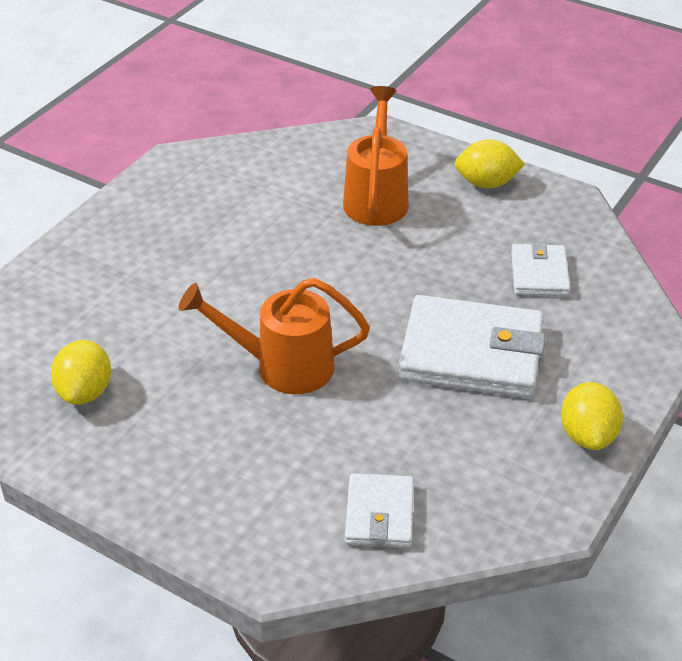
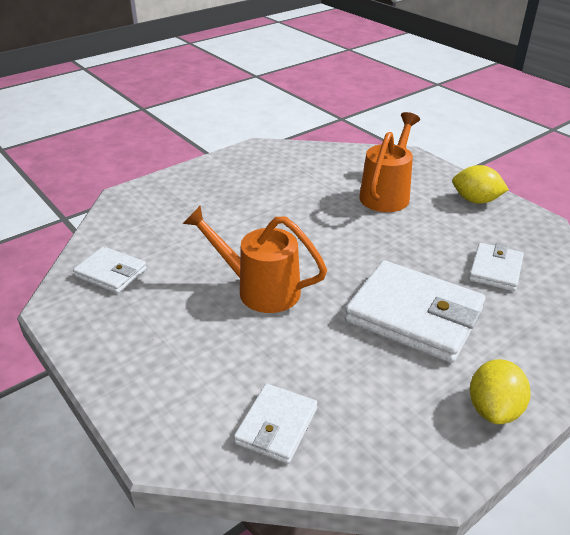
camera: 20 degrees right, 5 degrees down
yellow lemon [51,340,111,404] -> white wallet [73,246,147,294]

